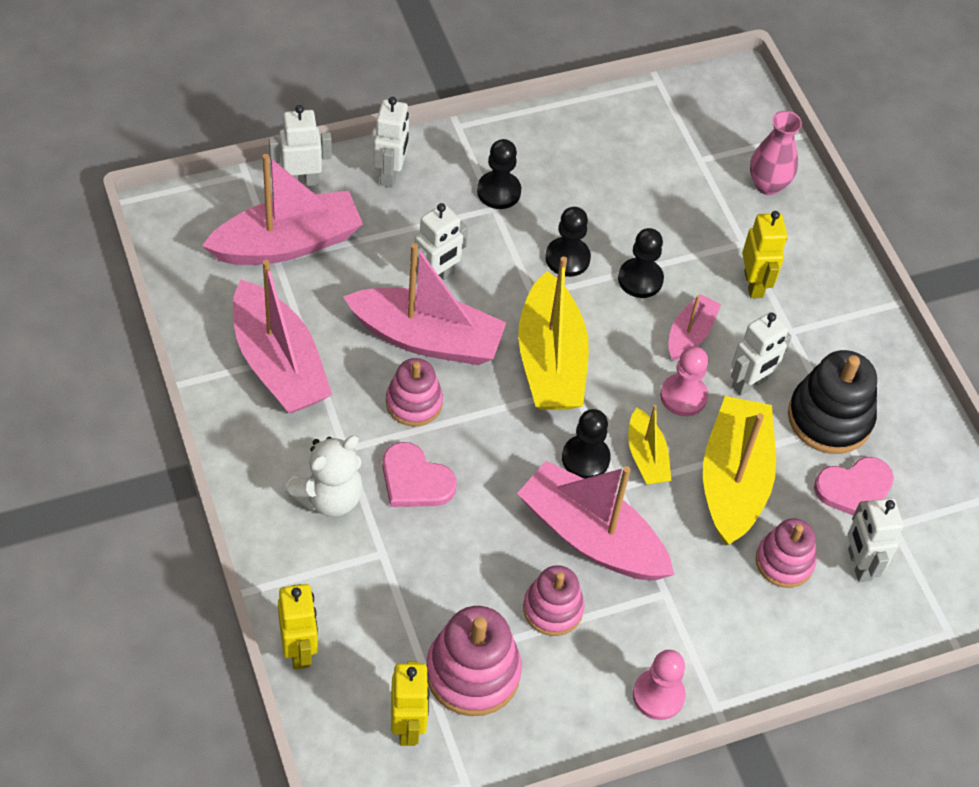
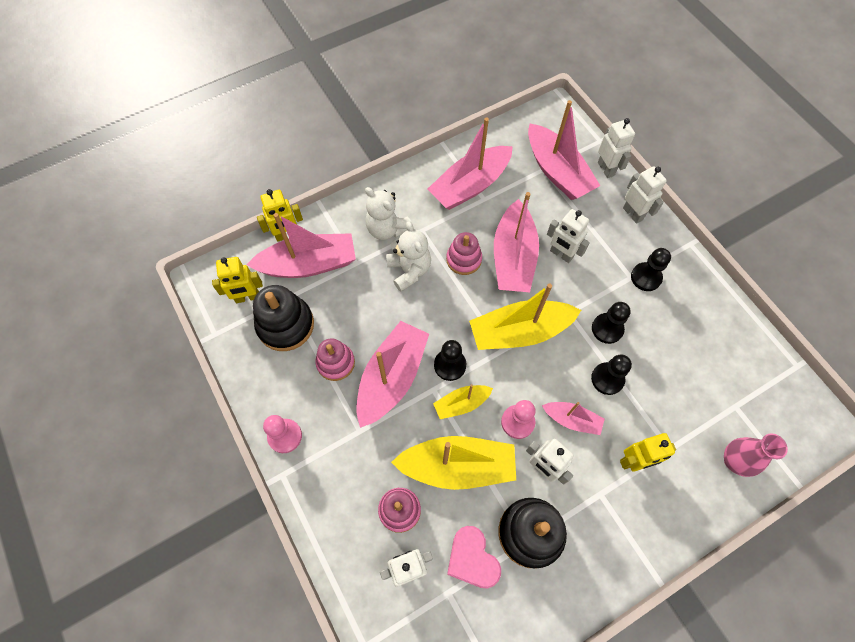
camera: 85 degrees right, 10 degrees up
white robot [373,97,409,188] -> white robot turned 120 degrees counterclockwise [623,167,667,224]
pink heart [382,442,457,507] -> white teddy bear [386,221,431,292]
pink stacking toy [426,606,522,716] -> black stacking toy [253,285,314,351]
none -> pink boat [247,213,356,278]

